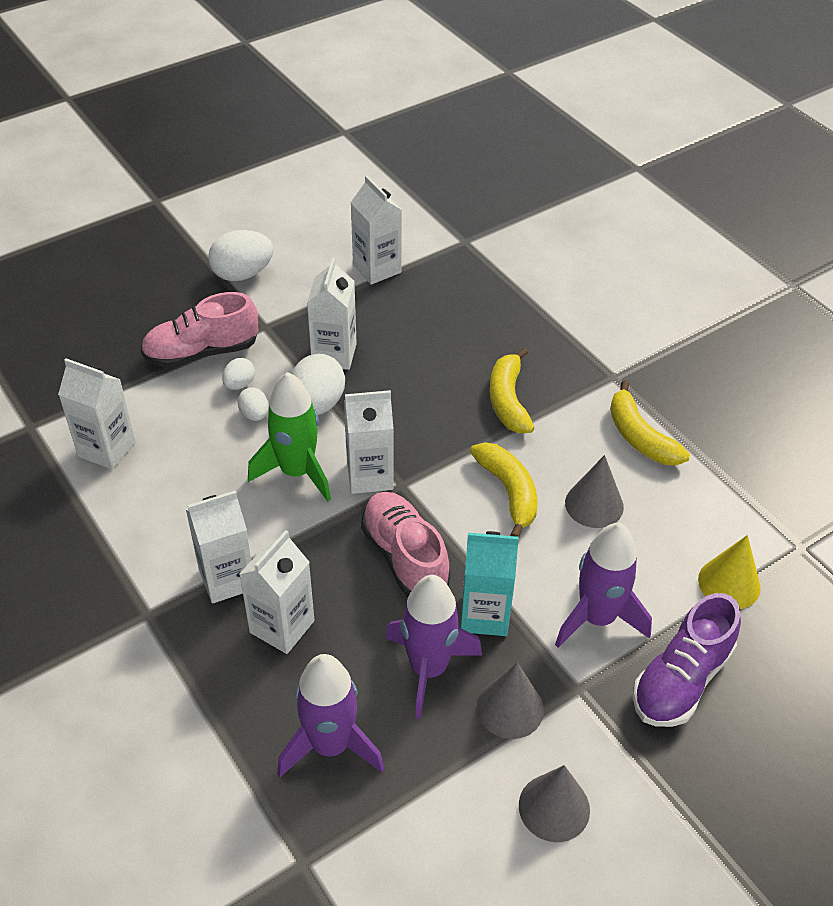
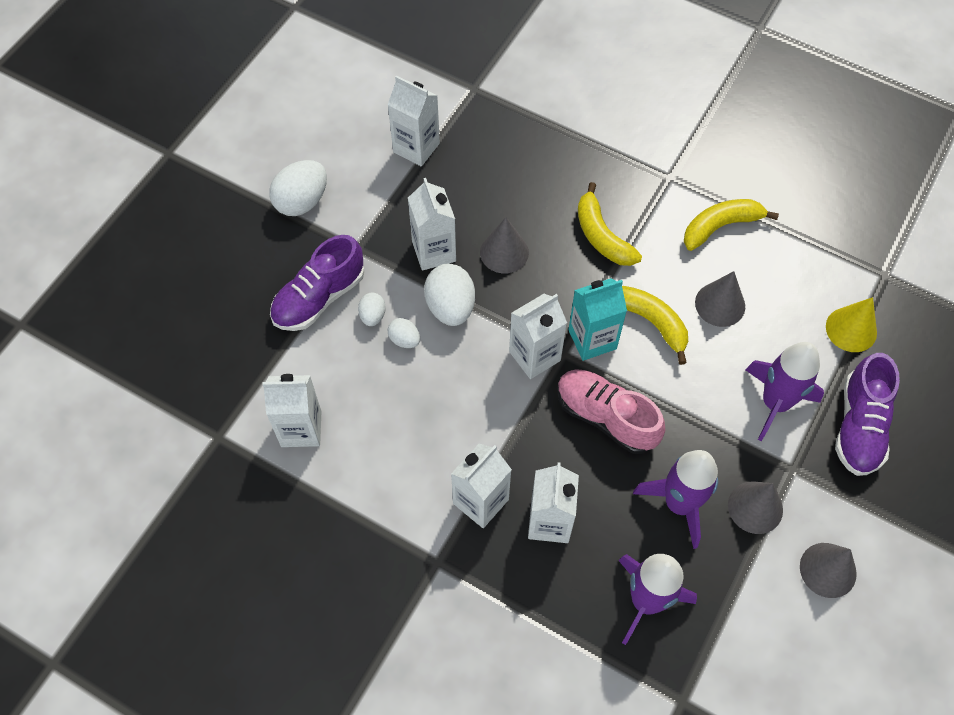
camera: 25 degrees left, 15 degrees up
pink shoe [141,292,258,368] -> purple shoe [270,235,364,331]
green rocket [248,372,331,502] -> none
turquoise carton [461,531,519,636] -> turquoise carton moved to [568,278,627,361]
yellow banana [610,380,690,465] -> yellow banana turned 120 degrees clockwise [684,199,779,251]
none -> grey cone [480,217,529,273]

